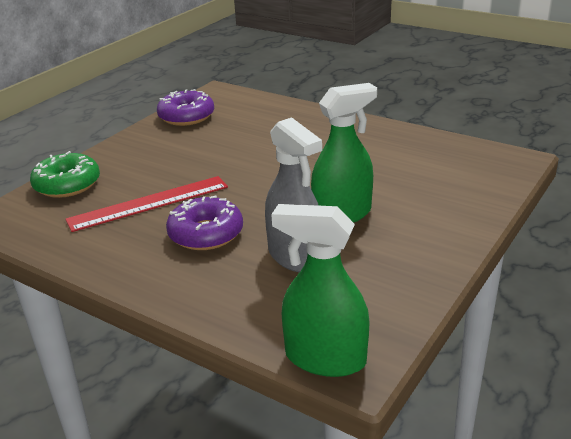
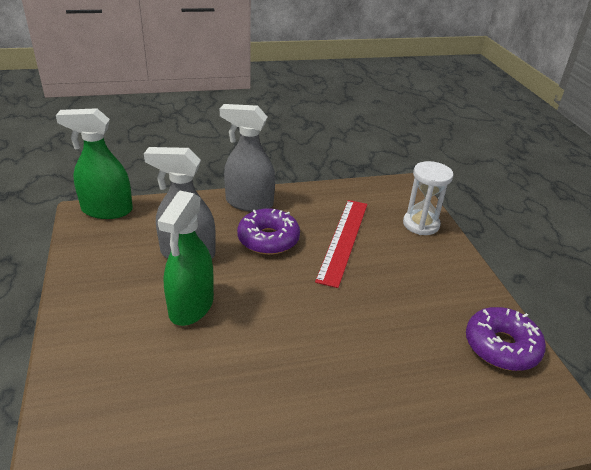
camera: 130 degrees right, 5 degrees up
green donut [30,151,100,198] -> white hourglass [403,161,454,235]
green spray bottle [271,204,370,377] -> green spray bottle turned 150 degrees counterclockwise [56,108,133,219]
none -> grey spray bottle [220,104,275,212]

